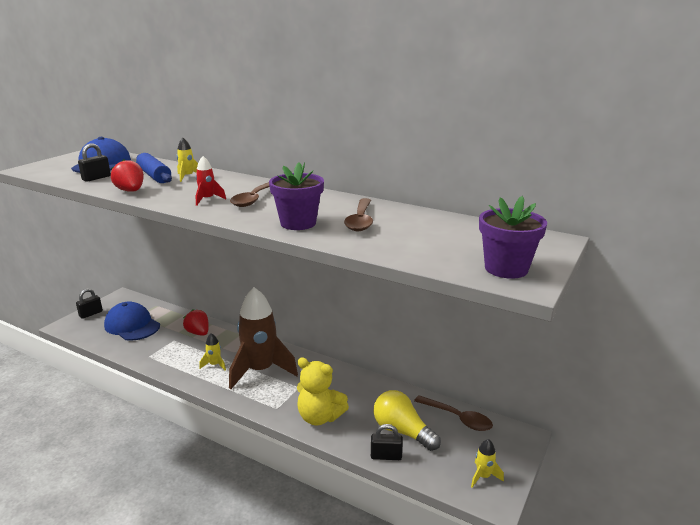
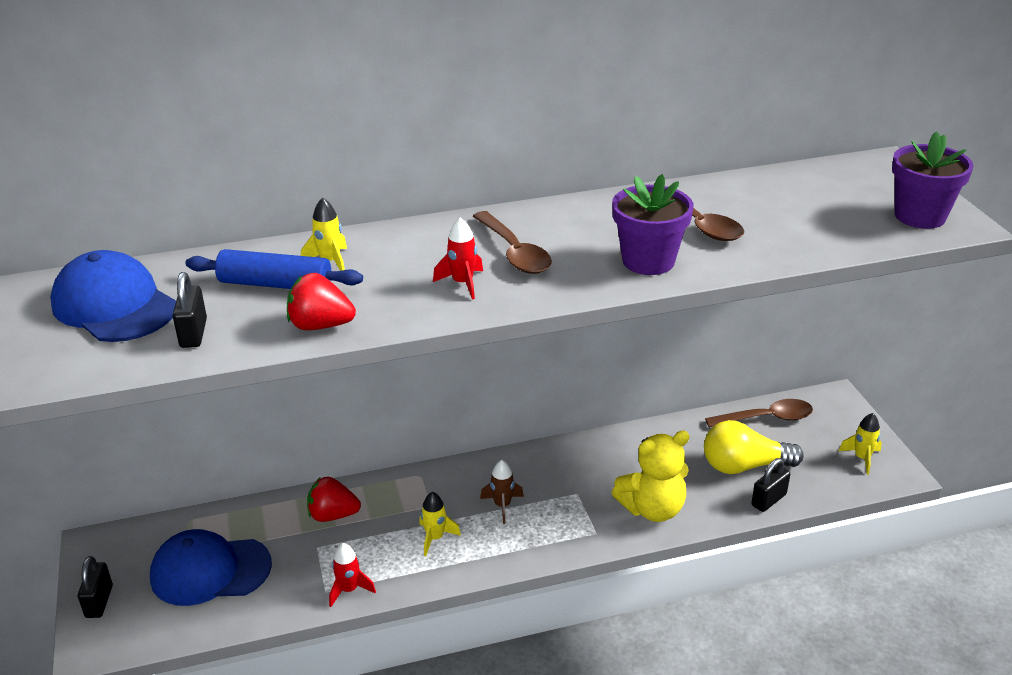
camera: 45 degrees left, 10 degrees up
brown rocket [229,287,298,389] -> brown rocket [480,460,524,524], size x0.41
none -> red rocket [329,543,376,607]

